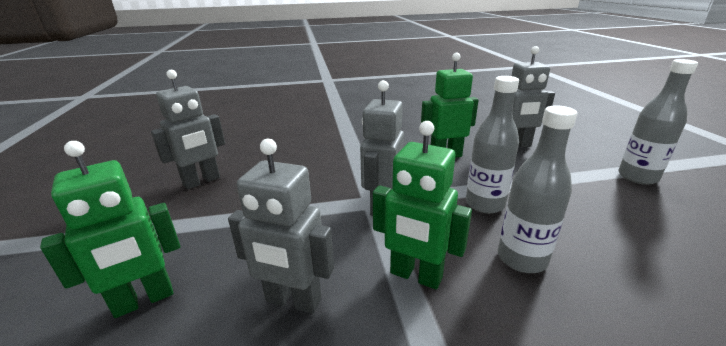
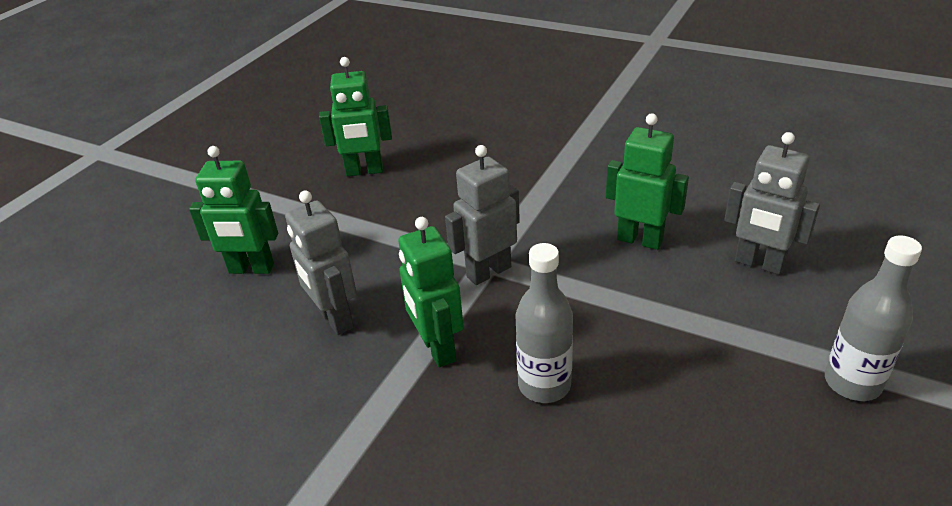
camera: 40 degrees right, 10 degrees up
grey robot [151,70,225,189] -> green robot [319,57,392,176]
grey bottle [466,76,519,214] -> none

